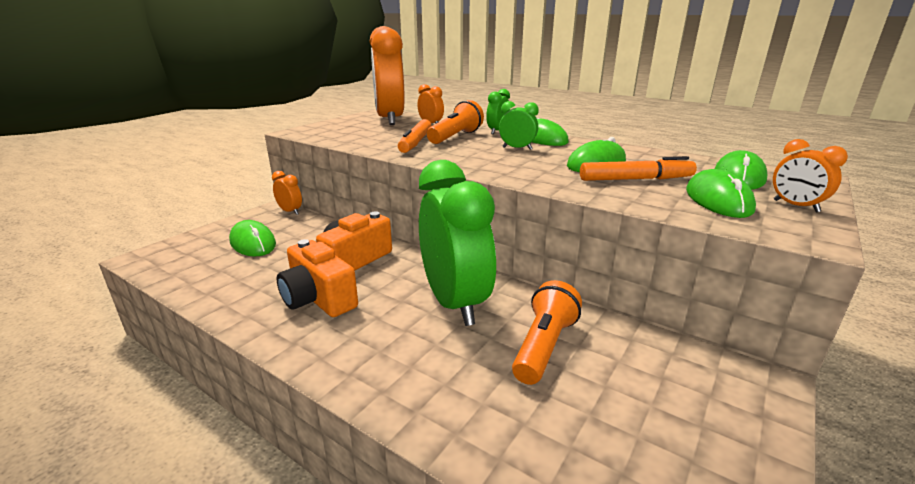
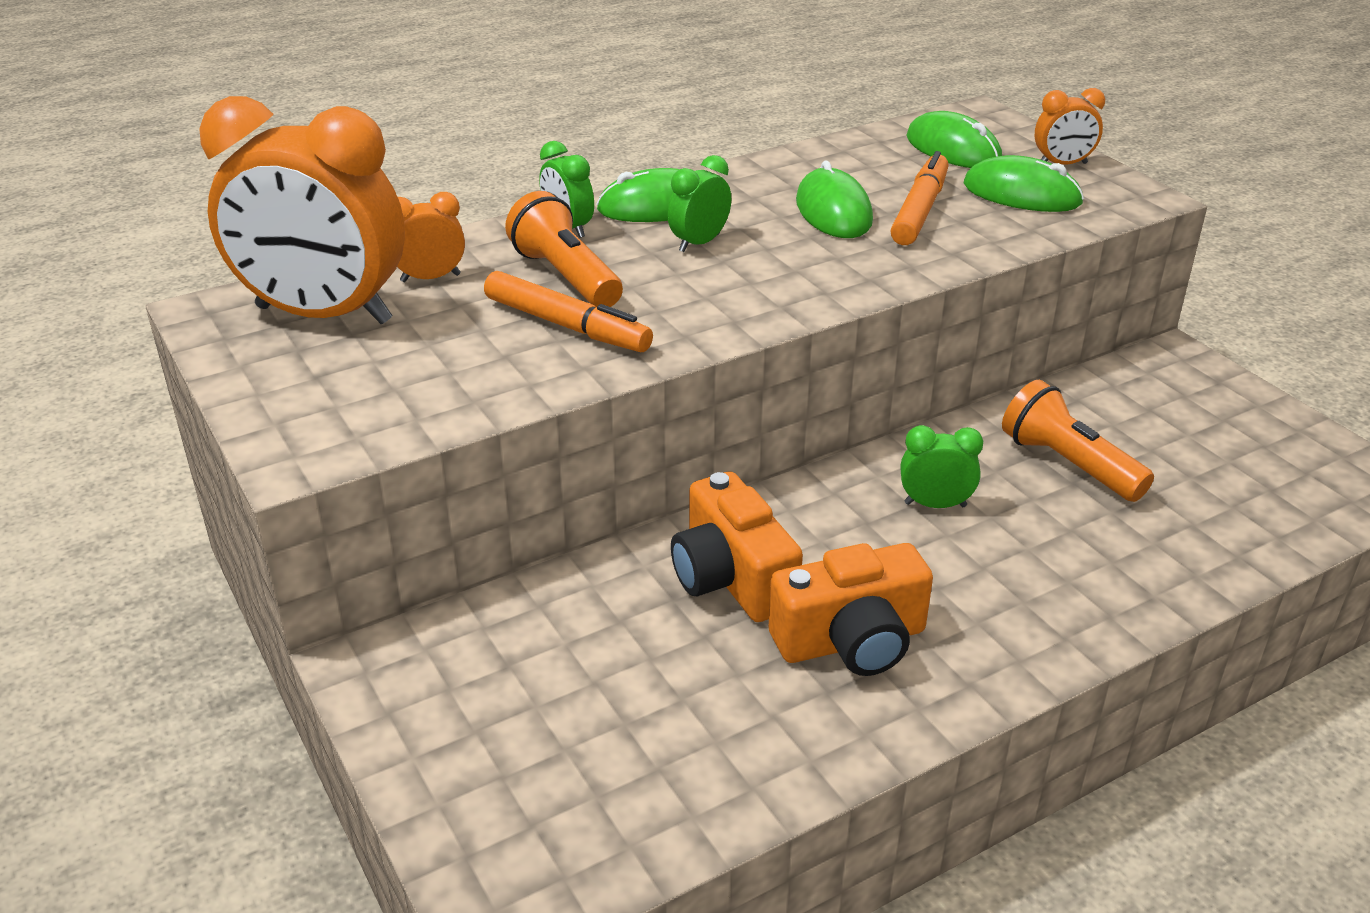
camera: 65 degrees left, 10 degrees up
green mouse [229,220,276,256] -> none
orange clock [272,171,302,215] -> none
green clock [419,160,496,326] -> green clock [901,425,983,508], size x0.43

